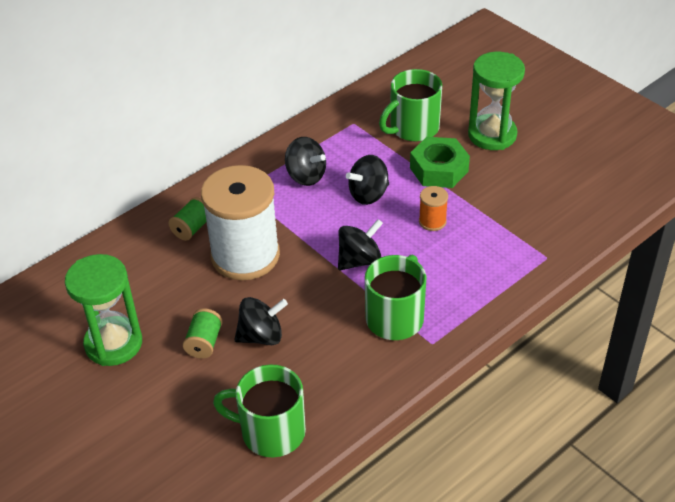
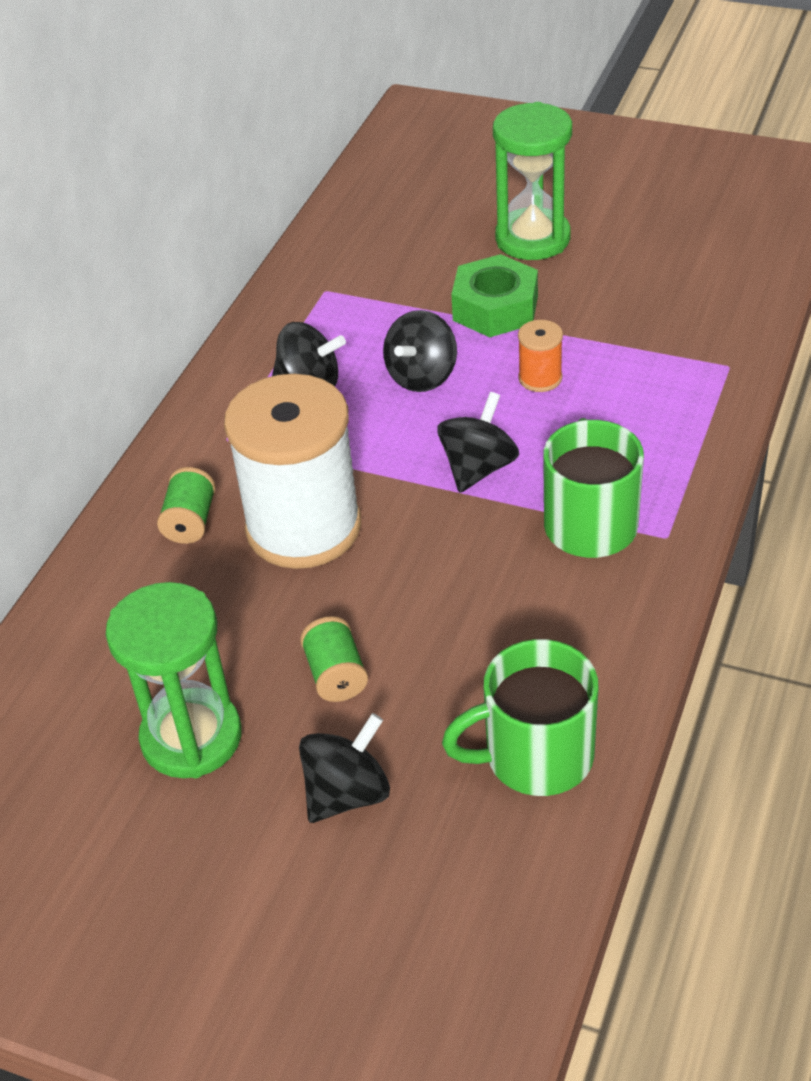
camera: 25 degrees left, 0 degrees up
black spinning top [234,297,288,345] -> black spinning top moved to [299,713,390,823]
green mug [379,69,442,142] -> none

